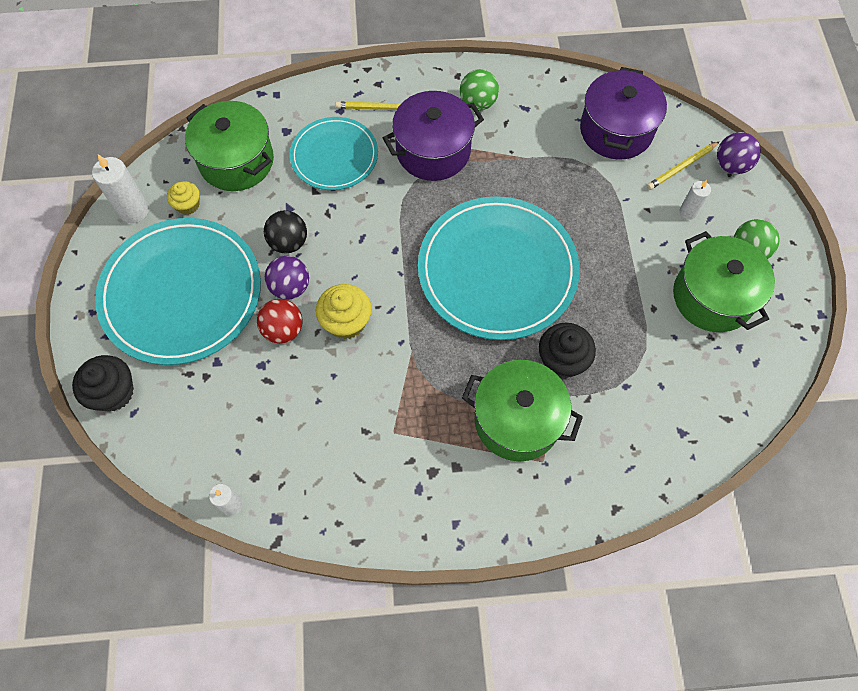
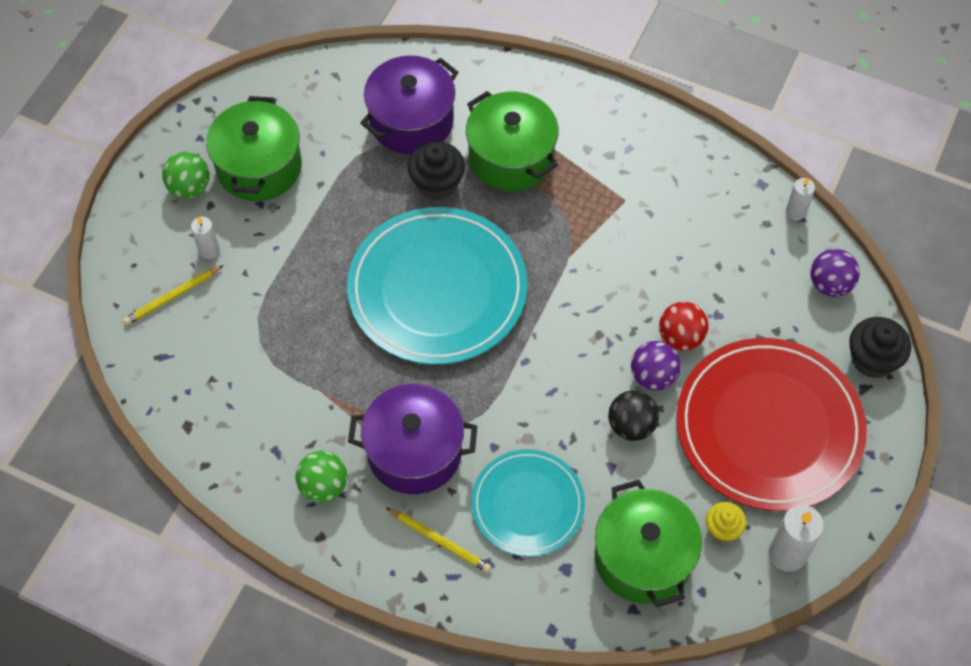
camera: 150 degrees left, 5 degrees down
turquoise plate [95,218,261,365] -> red plate [676,338,867,511]
yellow cupcake [316,284,372,339] -> none
purple pot [580,67,667,160] -> purple pot moved to [360,56,458,154]
yellow pencil [647,141,720,190] -> yellow pencil turned 150 degrees clockwise [123,265,224,325]
purple ball [717,132,761,174] -> purple ball moved to [810,249,860,297]

